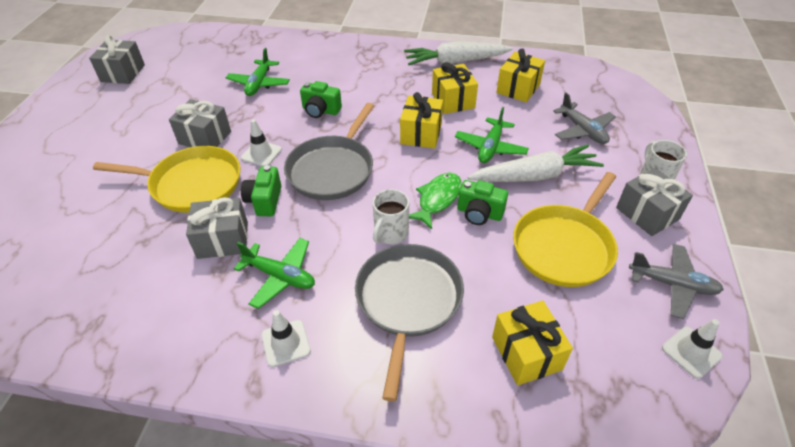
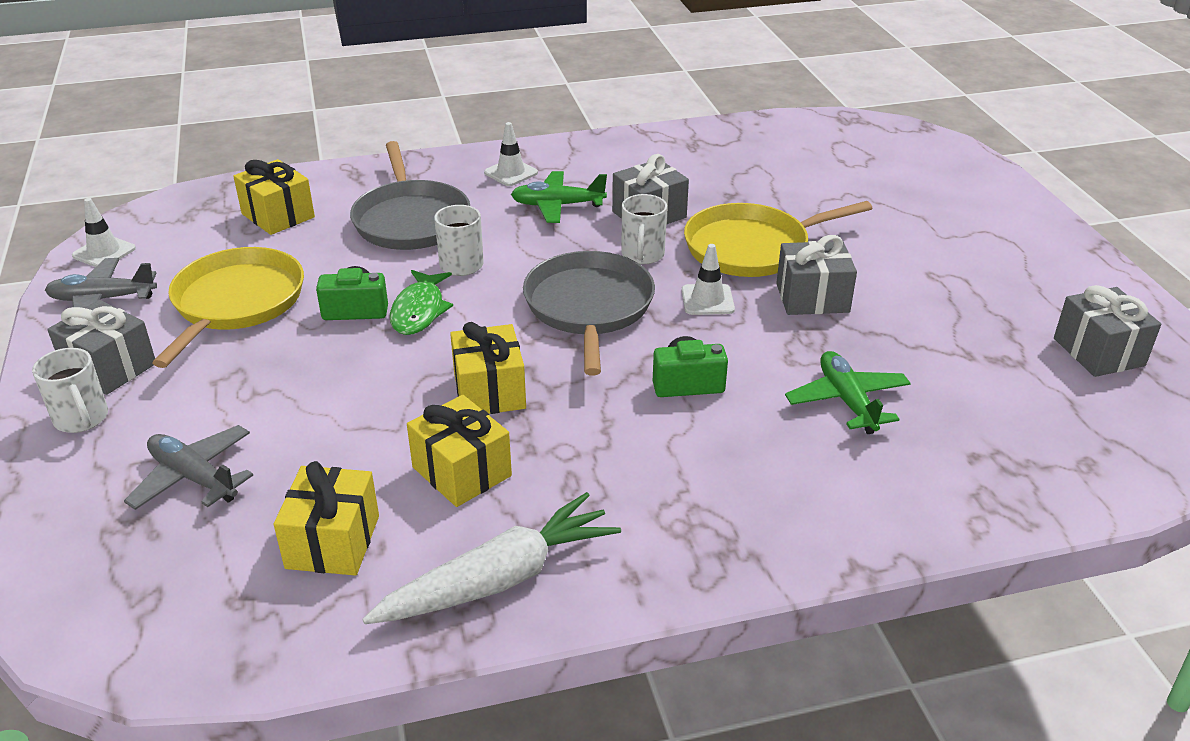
camera: 155 degrees right, 10 degrees down
green camera [241,165,281,216] -> white mug [622,194,667,264]
green plane [455,107,529,163] -> none
white carrot [468,145,604,182] -> none

